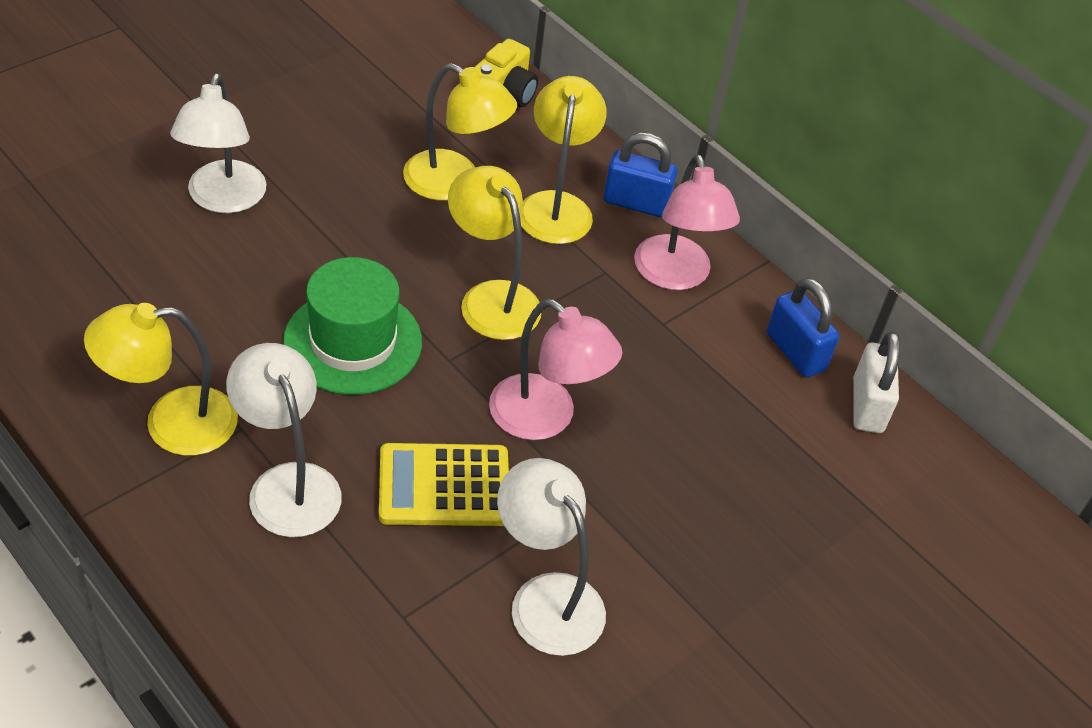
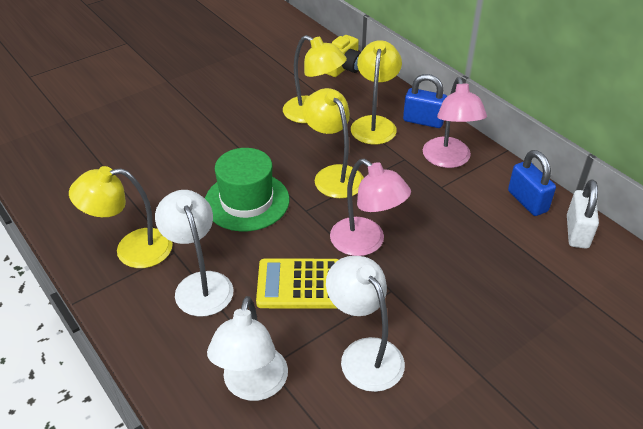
camera: 10 degrees right, 5 degrees down
white lamp [170,73,266,213] -> white lamp moved to [207,296,288,401]

